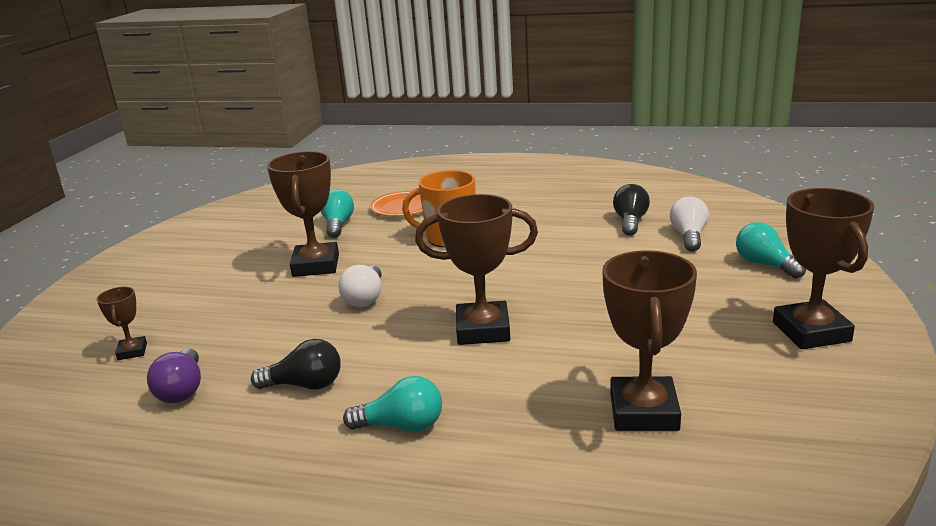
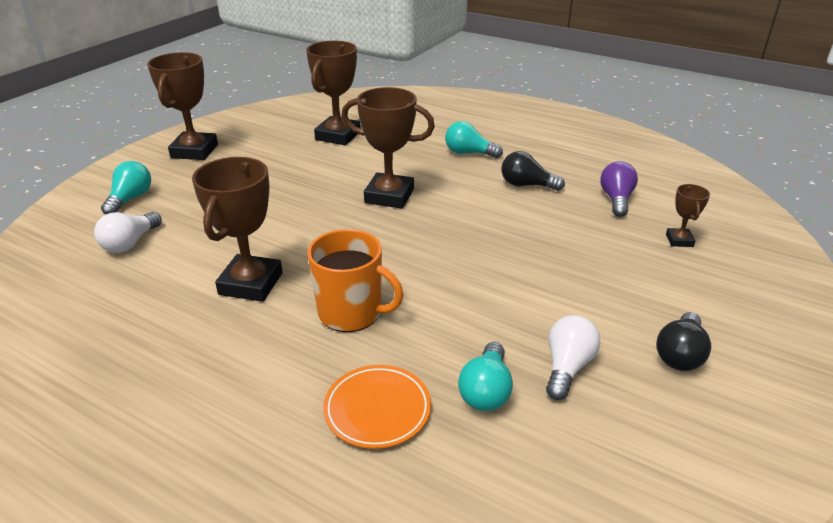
camera: 165 degrees left, 10 degrees up
brown trophy [267,151,339,277] -> brown trophy moved to [192,157,283,302]
white light bulb [338,265,382,307] -> white light bulb moved to [546,315,600,400]
black light bulb [613,184,650,236] -> black light bulb moved to [656,312,711,371]
turquoise light bulb [736,222,806,278] -> turquoise light bulb turned 150 degrees counterclockwise [101,161,151,215]

